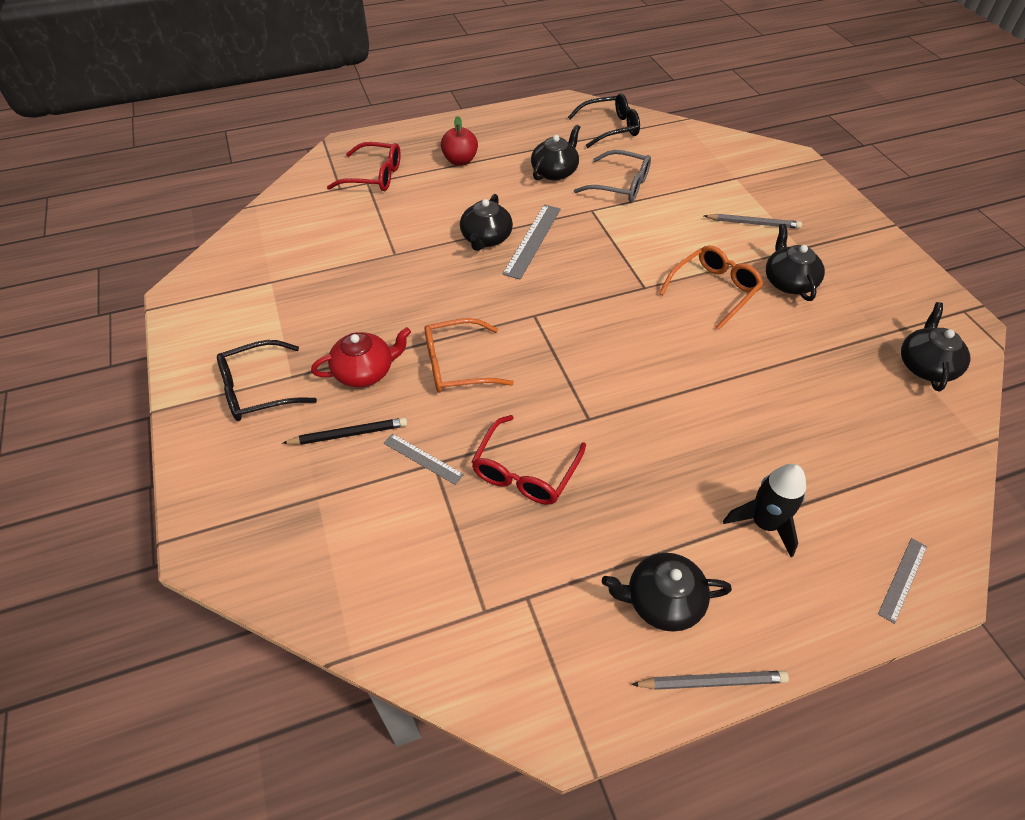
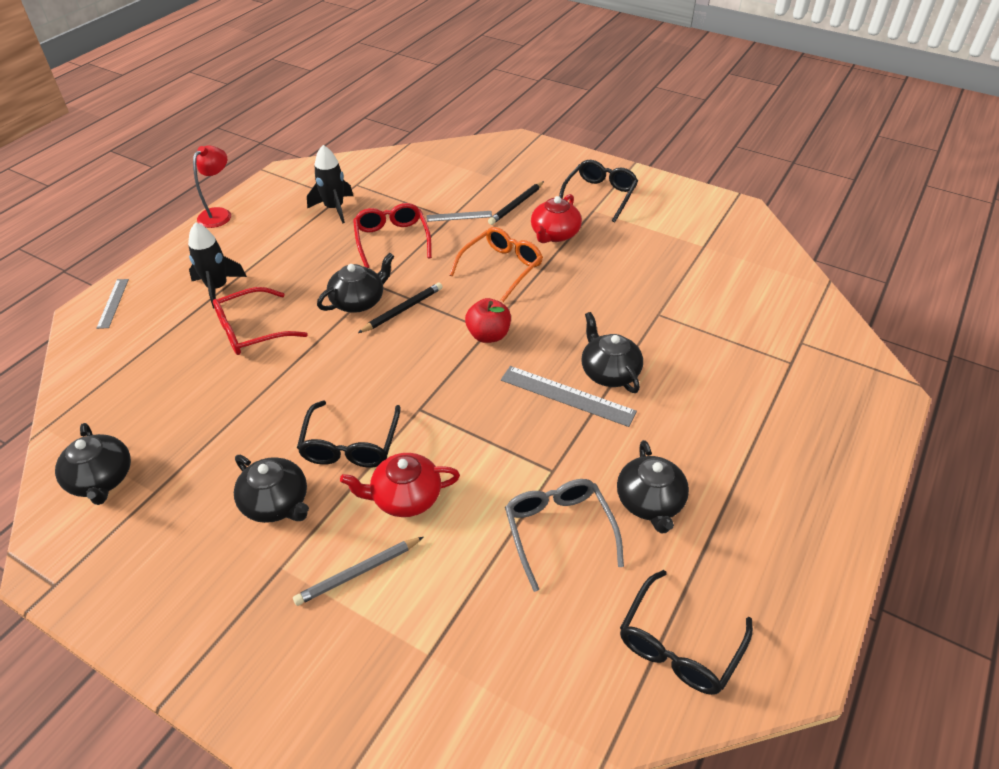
camera: 140 degrees right, 5 degrees down
red glasses [327,142,401,191] -> red glasses moved to [213,287,308,355]
red apple [441,116,478,165] -> red apple moved to [465,298,511,343]
grey ruler [502,205,561,280] -> grey ruler turned 45 degrees counterclockwise [501,366,637,427]
grey glasses [574,150,651,202] -> grey glasses turned 90 degrees clockwise [505,479,624,592]
black teapot [602,553,732,632] -> black teapot moved to [317,253,394,313]
grey pencil [631,671,789,690] -> red lamp [193,145,231,228]
orange glasses [659,246,763,330] -> black glasses [297,401,400,468]
none -> black rocket [307,145,353,224]
none -> red teapot [340,453,460,517]
none -> black pencil [358,282,442,333]

